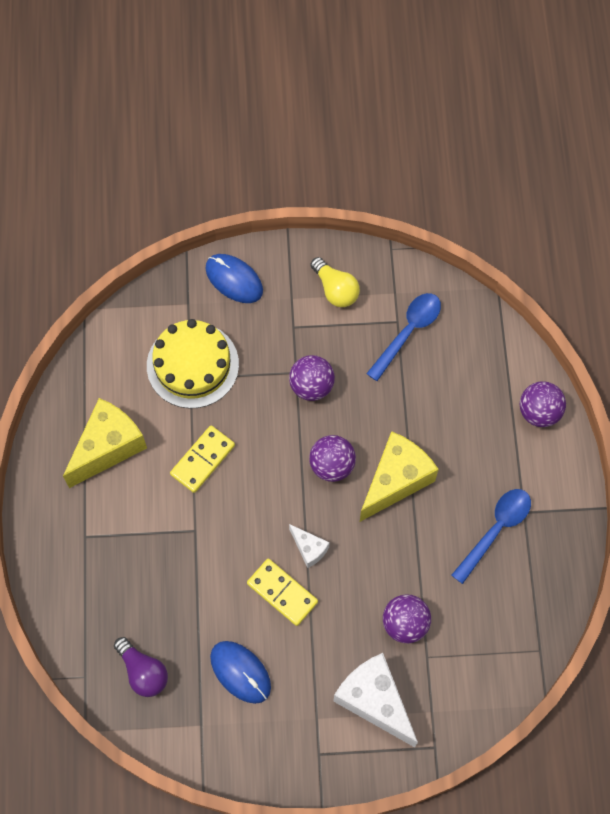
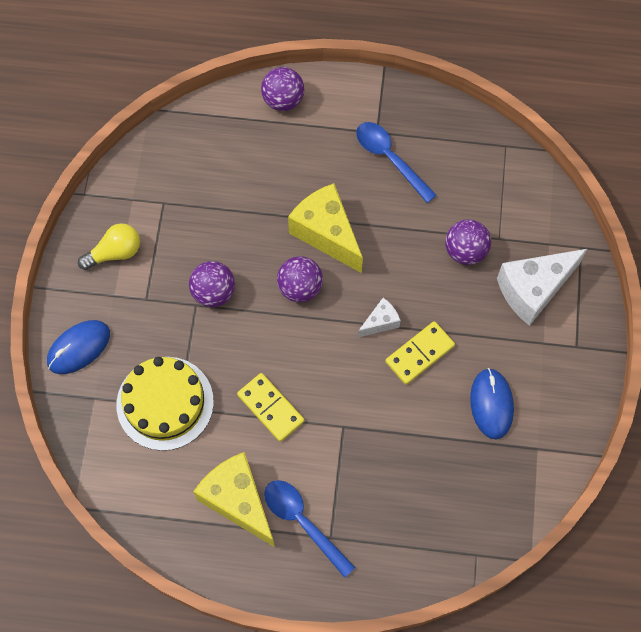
camera: 80 degrees left, 0 degrees up
purple light bulb [114,637,168,697] -> none
blue mouse [210,641,271,704] -> blue mouse turned 60 degrees counterclockwise [470,368,514,440]
blue spoon [366,293,441,381] -> blue spoon moved to [264,480,355,578]

